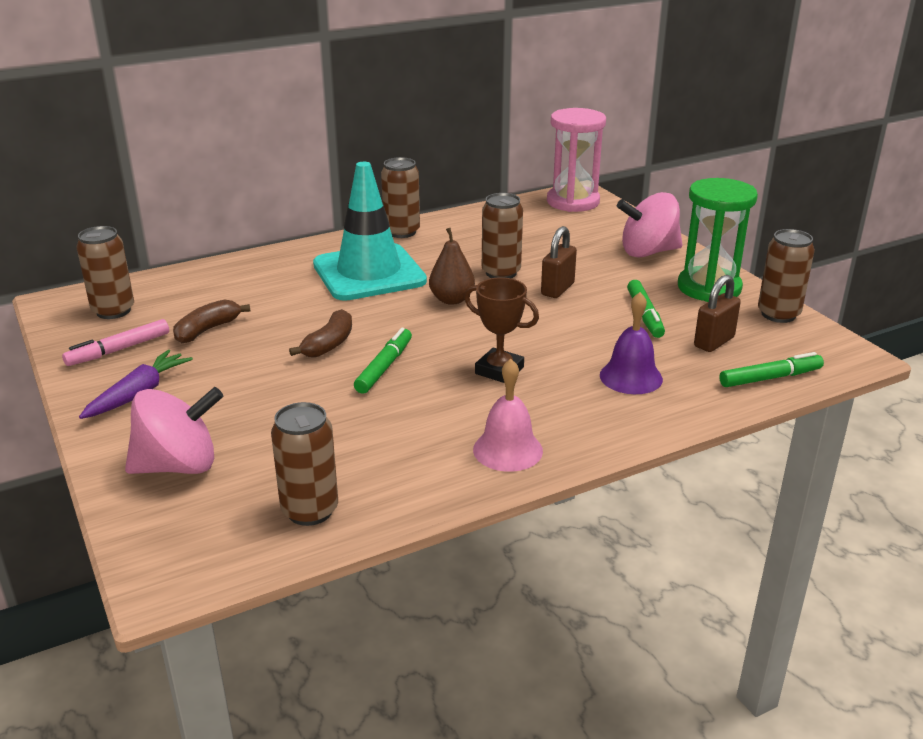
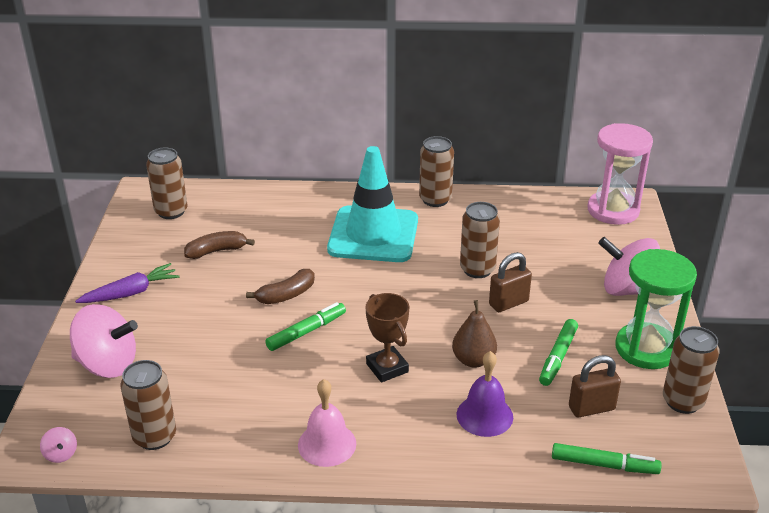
camera: 30 degrees right, 5 degrees up
pink marker [62,319,169,366] -> none
brown pear [429,228,475,305] -> brown pear moved to [452,300,497,368]
none -> pink spinning top [40,427,77,463]

